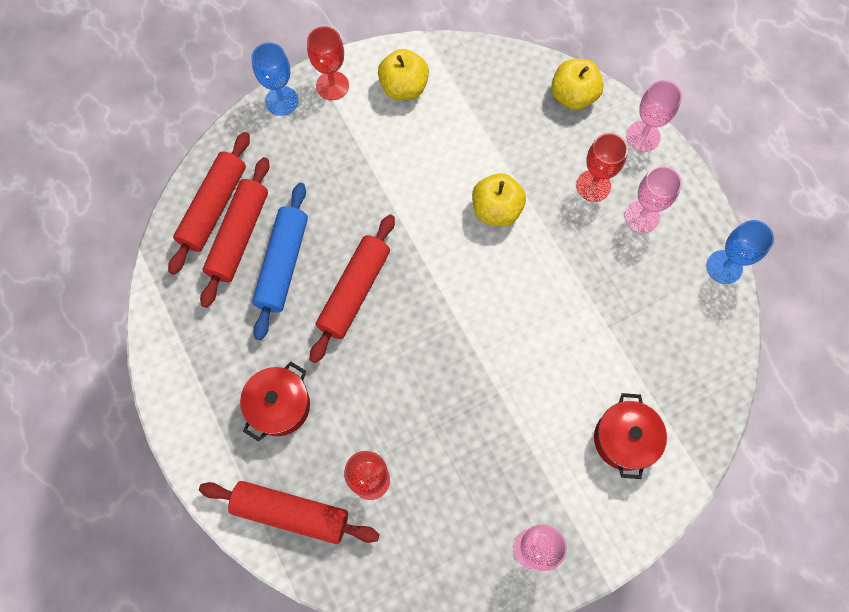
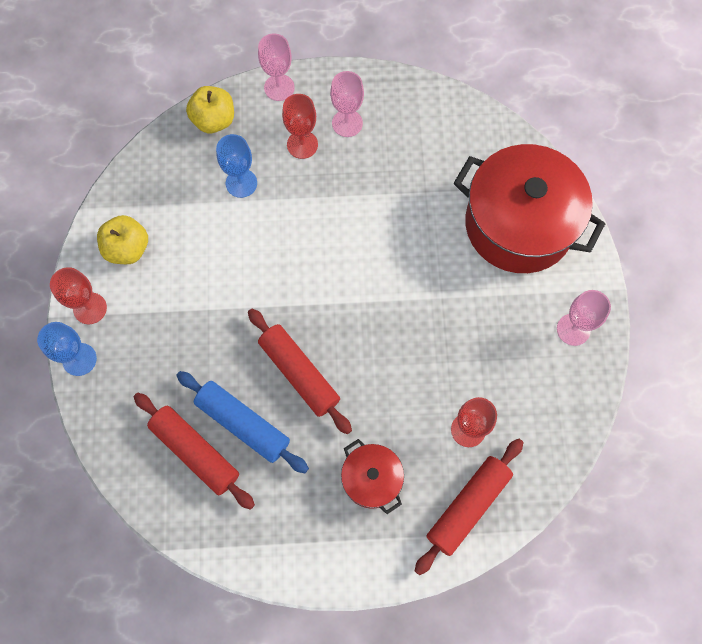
camera: 65 degrees left, 0 degrees up
red rolling pin [168,132,250,275] -> none
yellow apple [472,173,526,226] -> none
red pot [594,393,667,479] -> red pot [454,144,605,273], size x2.08
blue goblet [706,220,774,284] -> blue goblet moved to [216,134,257,198]

